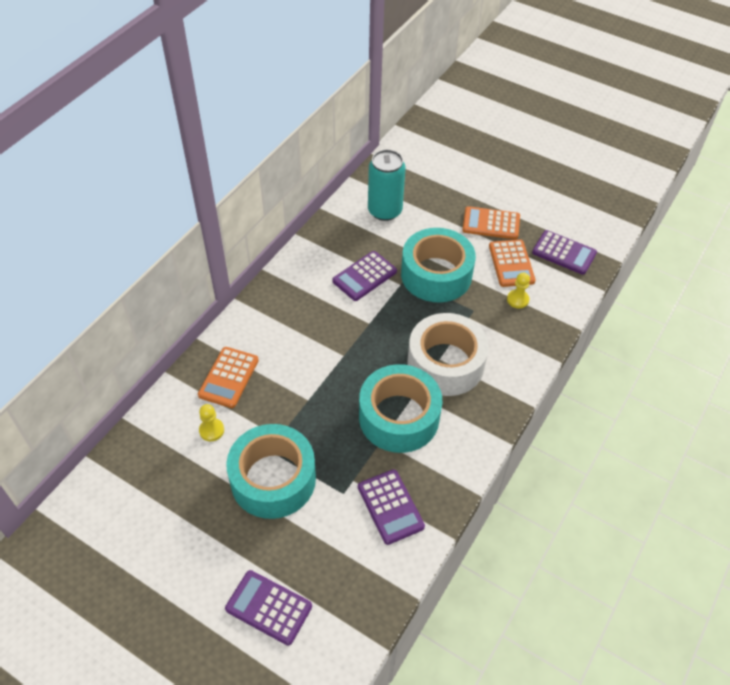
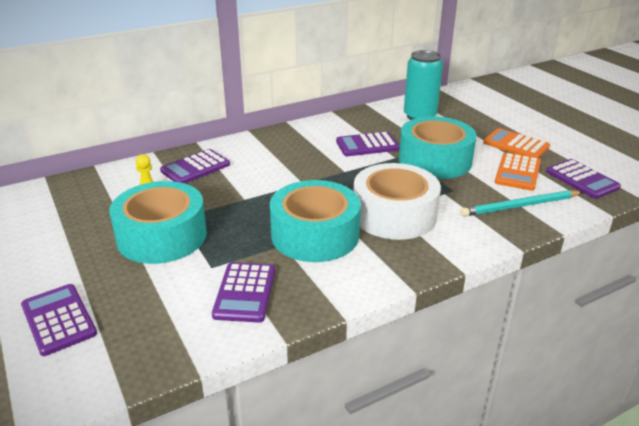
camera: 30 degrees right, 20 degrees down
orange calculator [198,347,259,408] -> purple calculator [160,149,230,183]
yellow pawn [507,272,530,309] -> none
none -> turquoise pencil [460,190,582,217]

